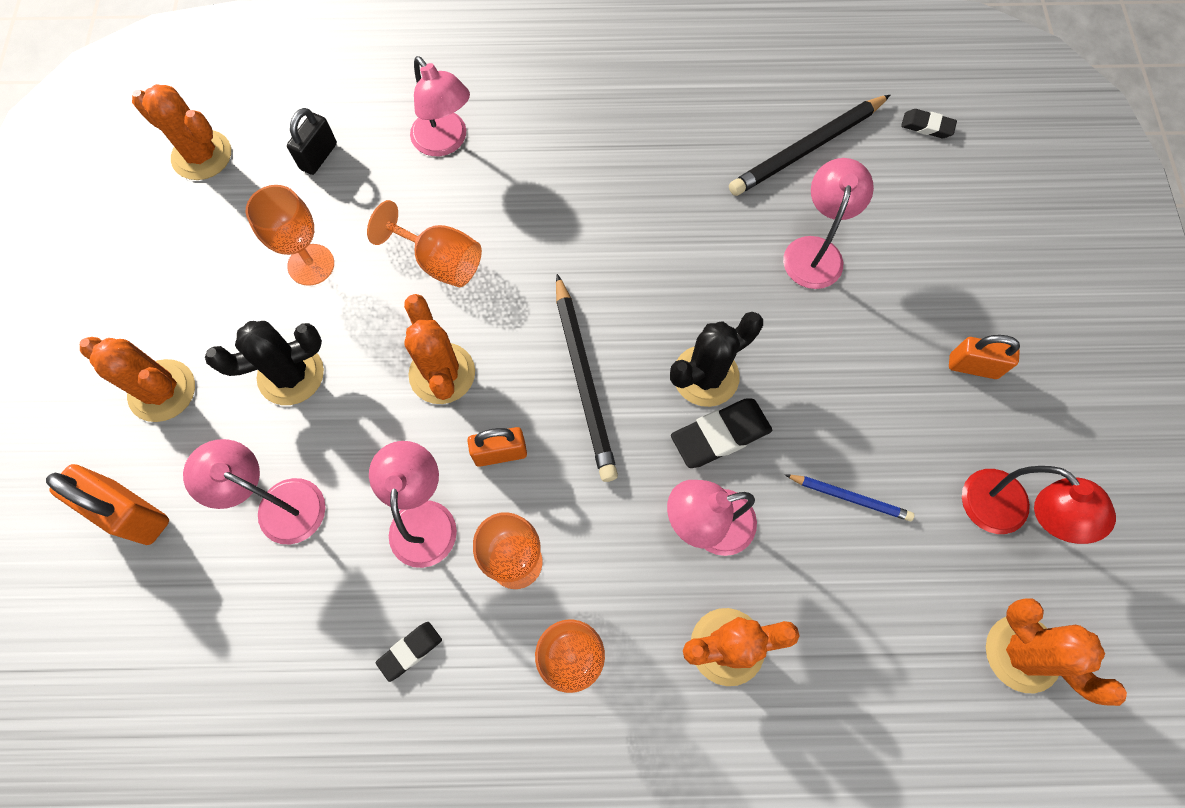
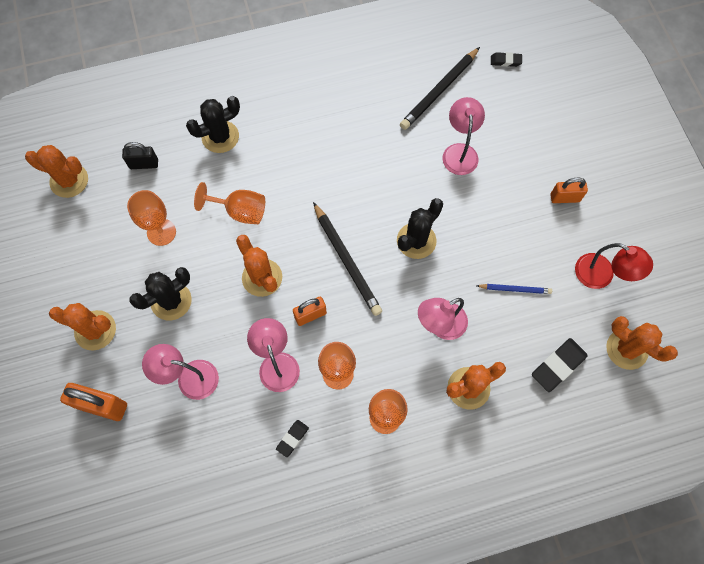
camera: 15 degrees left, 0 degrees up
black padlock [287,108,337,175] -> black padlock turned 75 degrees clockwise [122,142,158,169]
pink lamp [410,56,470,156] -> black cactus [186,96,240,153]
black eraser [671,398,772,468] -> black eraser moved to [532,338,588,392]

